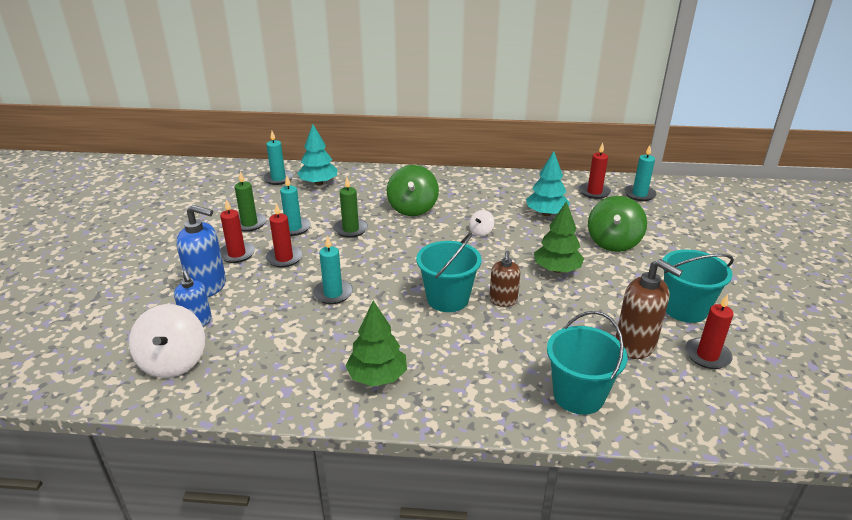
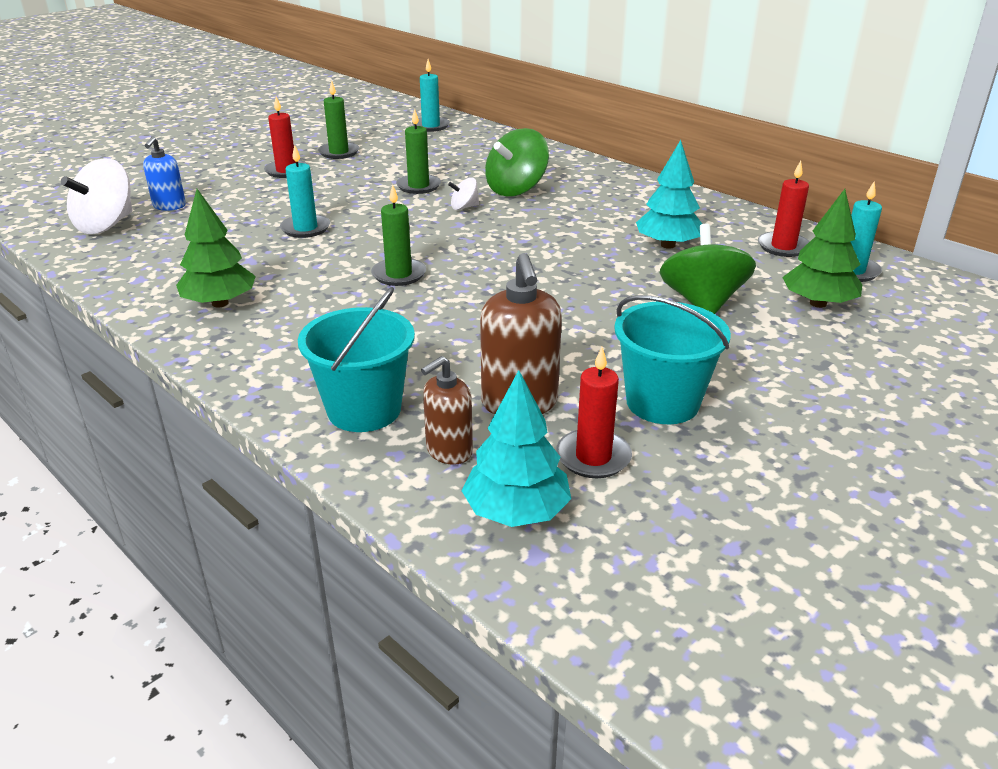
camera: 40 degrees right, 0 degrees up
blue soap dispenser [176,205,226,297] -> none
red candle [265,203,303,267] -> none
turquoise candle [280,176,311,236] -> none
turquoise tree [297,124,338,185] -> turquoise tree moved to [462,370,571,527]
turquoise bucket [416,233,482,312] -> green candle [371,184,426,286]
white spinning top [469,210,494,236] -> white spinning top moved to [448,177,479,210]
brown soap dispenser [489,251,520,307] -> brown soap dispenser moved to [421,356,473,465]
green tree [534,201,584,273] -> green tree moved to [782,189,862,308]
green spinning top [588,196,647,252] -> green spinning top turned 120 degrees clockwise [660,224,756,314]

